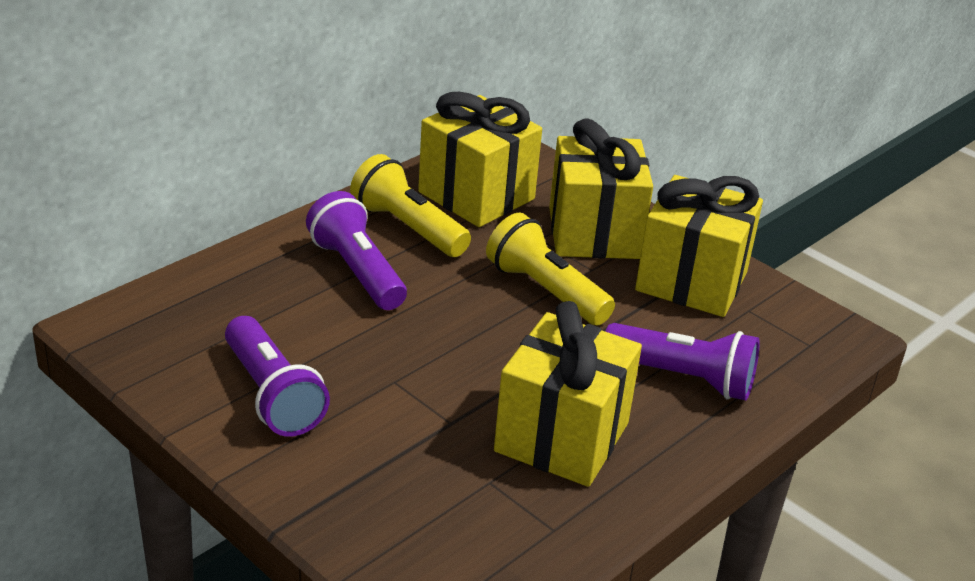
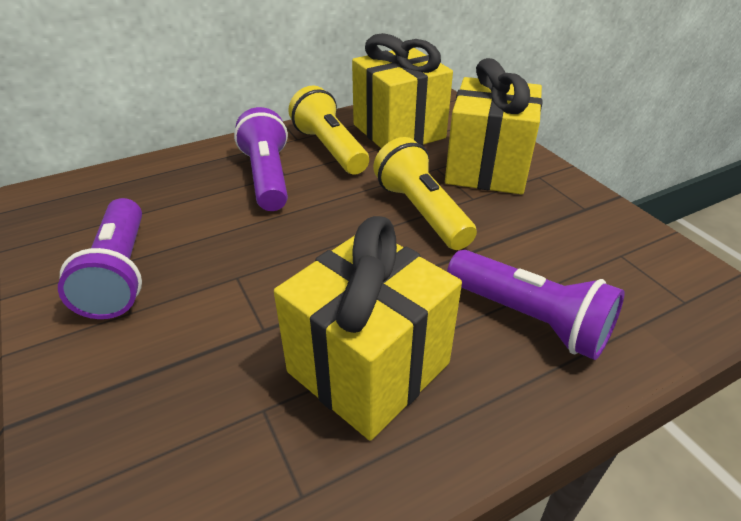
camera: 20 degrees right, 5 degrees up
yellow gift [635,175,763,317] -> none

